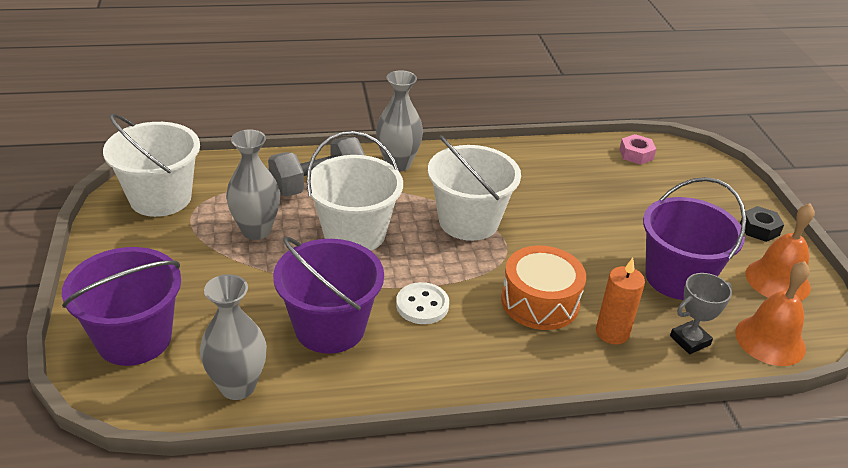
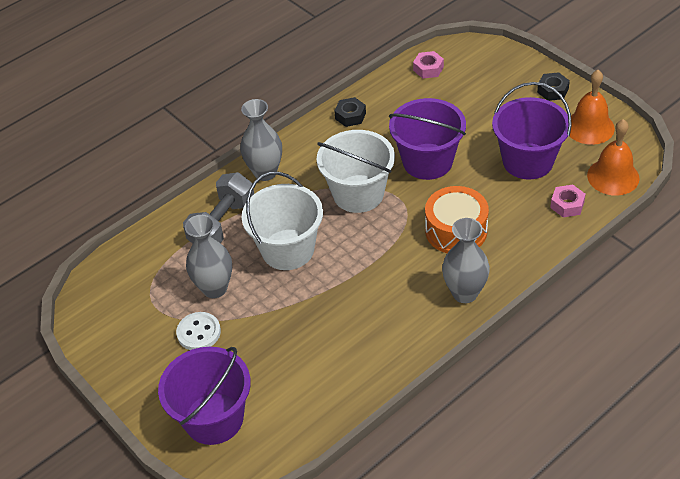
camera: 25 degrees left, 10 degrees up
white bucket [103,113,200,217] -> none
grey vase [200,274,267,400] -> grey vase moved to [442,218,490,303]
purple bucket [273,237,384,354] -> purple bucket moved to [389,98,466,180]
white button [396,282,449,324] -> white button moved to [176,312,221,350]
orange candle [596,258,645,345] -> none
grey trophy [670,273,732,354] -> pink nut [550,184,586,218]
none -> black nut [334,97,366,127]

